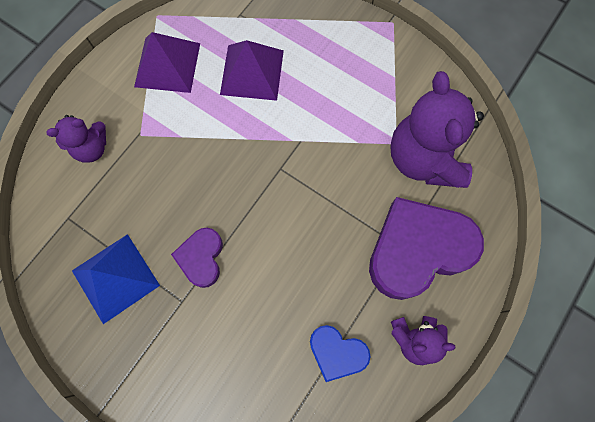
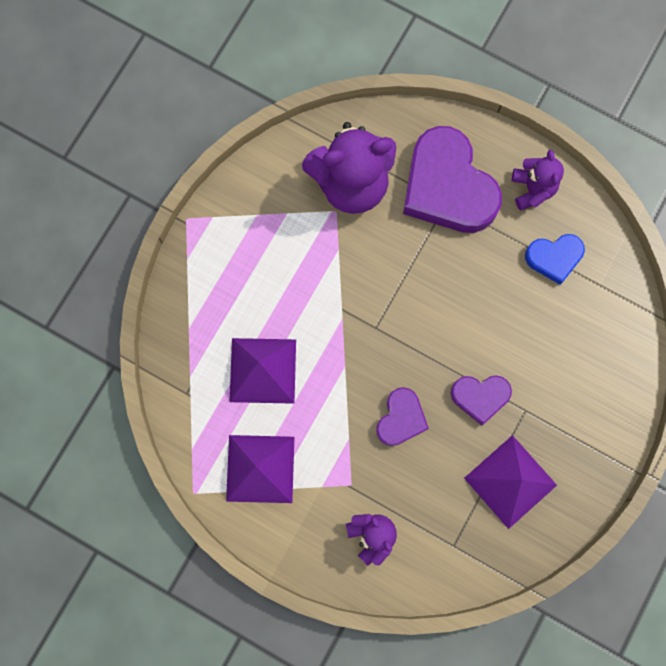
camera: 95 degrees left, 5 degrees up
blue pyramid [72,234,160,324] -> purple pyramid [464,435,557,529]
blue heart [310,325,371,382] -> blue heart turned 60 degrees clockwise [525,234,585,284]
none -> purple heart [376,387,429,446]

